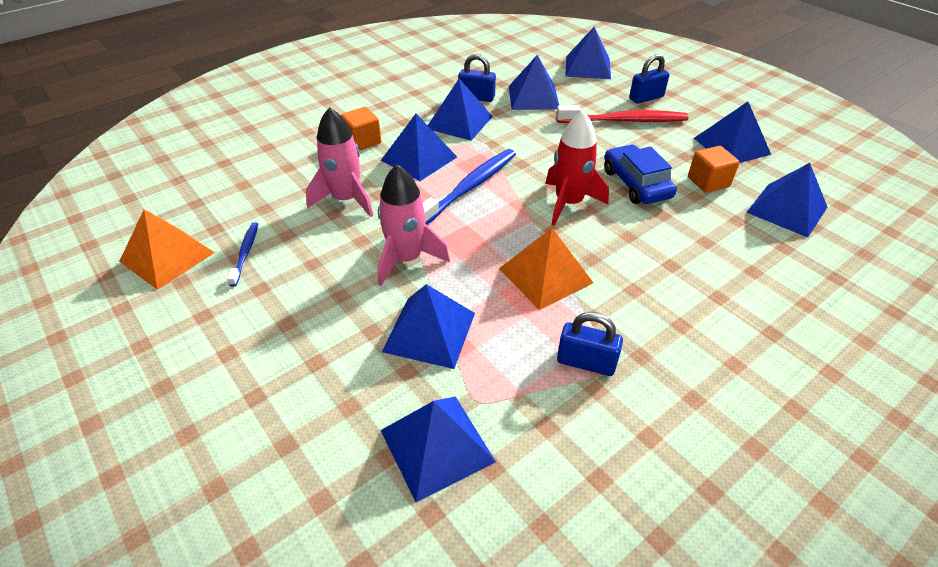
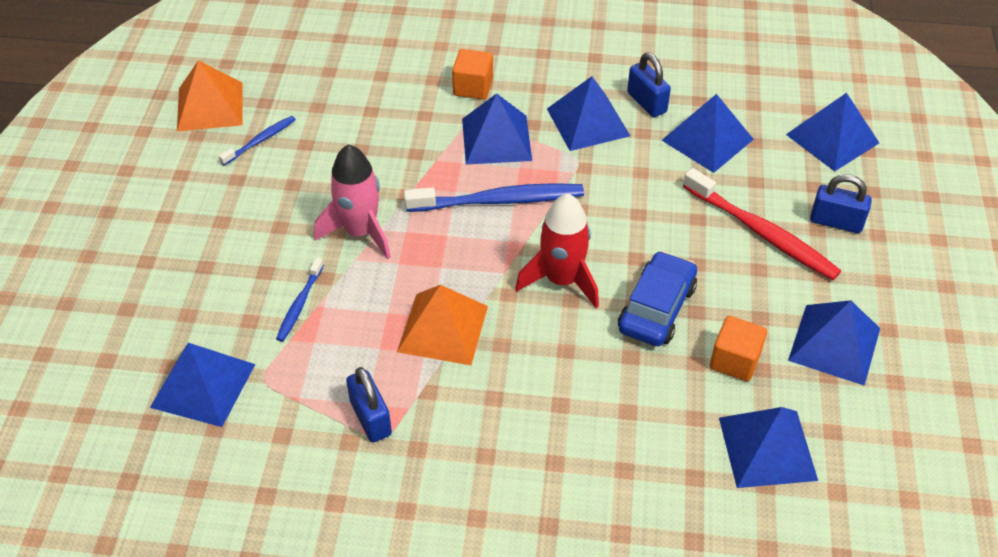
camera: 45 degrees right, 5 degrees up
pink rocket [306,107,373,217] -> none
blue pyramid [382,284,475,369] -> blue toothbrush [276,258,324,342]

